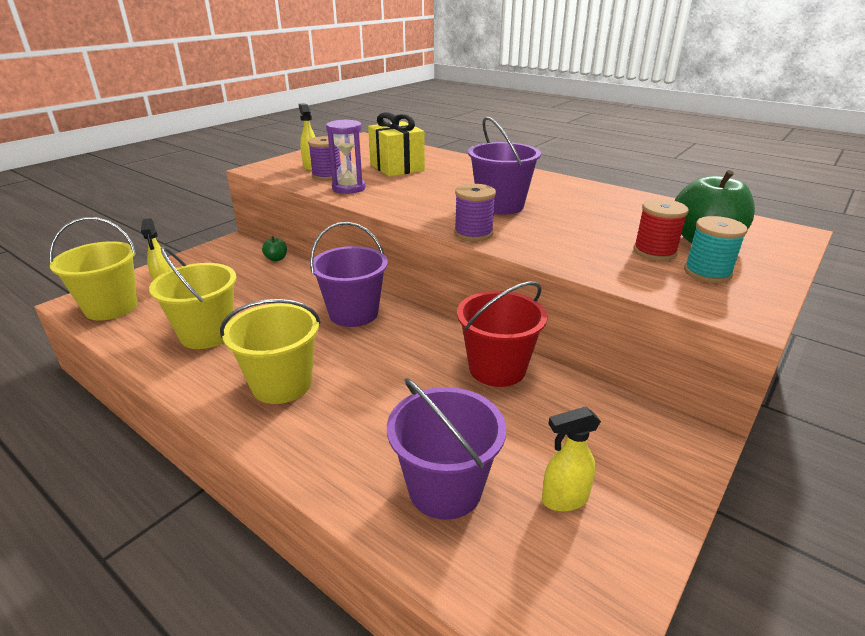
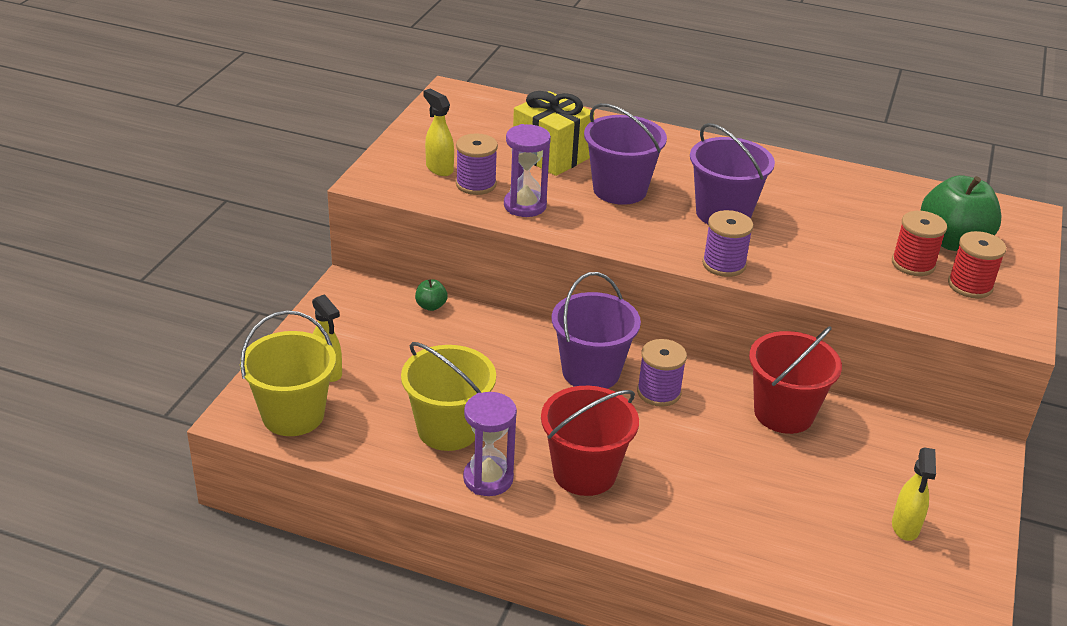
camera: 20 degrees left, 5 degrees up
yellow bucket [220,299,321,404] -> red bucket [541,386,639,496]
purple bucket [387,378,506,520] -> purple bucket moved to [584,103,667,205]
yellow spray bottle [542,407,601,512] -> yellow spray bottle turned 45 degrees counterclockwise [892,447,936,541]
turquoise spool [684,216,748,283] -> red spool [948,231,1006,299]
none -> purple hourglass [463,392,517,496]
none -> purple spool [637,339,687,407]

